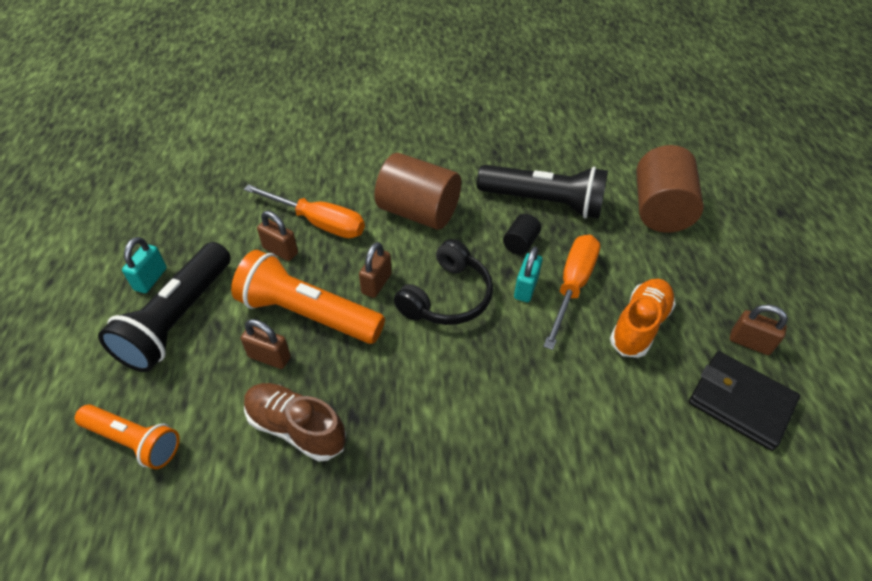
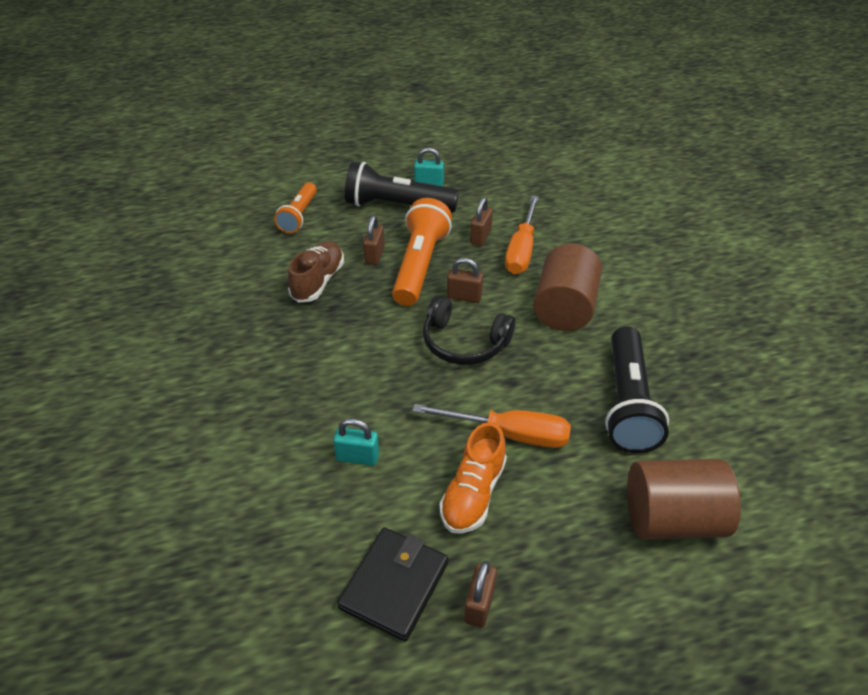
camera: 80 degrees right, 5 degrees down
black cylinder [503,214,541,255] -> none
turquoise padlock [514,246,542,302] -> turquoise padlock moved to [333,418,379,466]
orange shoe [610,279,676,358] -> orange shoe turned 90 degrees clockwise [440,422,507,534]

